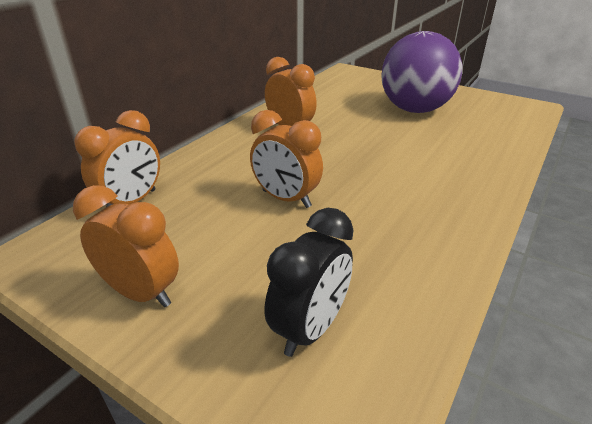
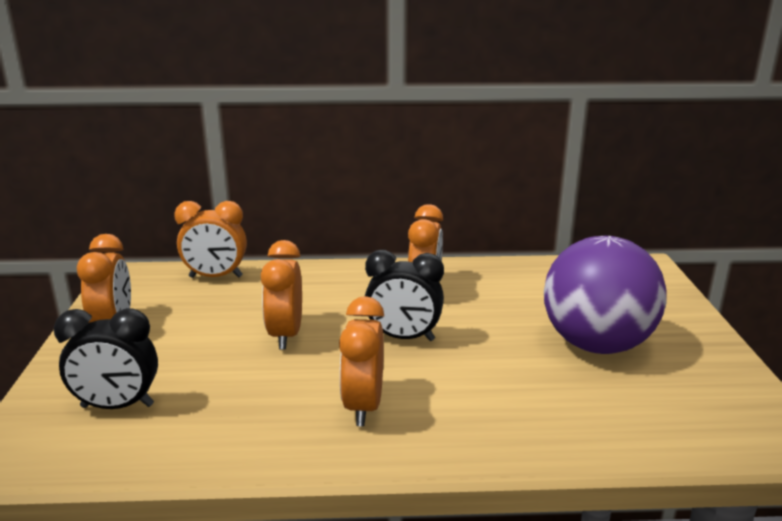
camera: 55 degrees right, 10 degrees down
none -> orange clock [339,296,384,426]
none -> black clock [365,250,444,341]

